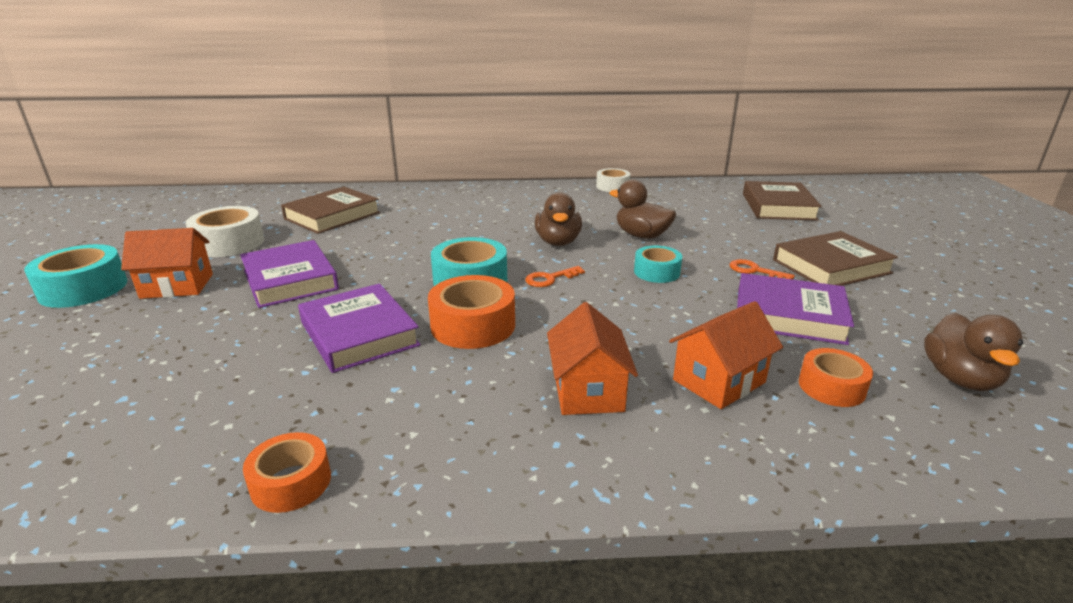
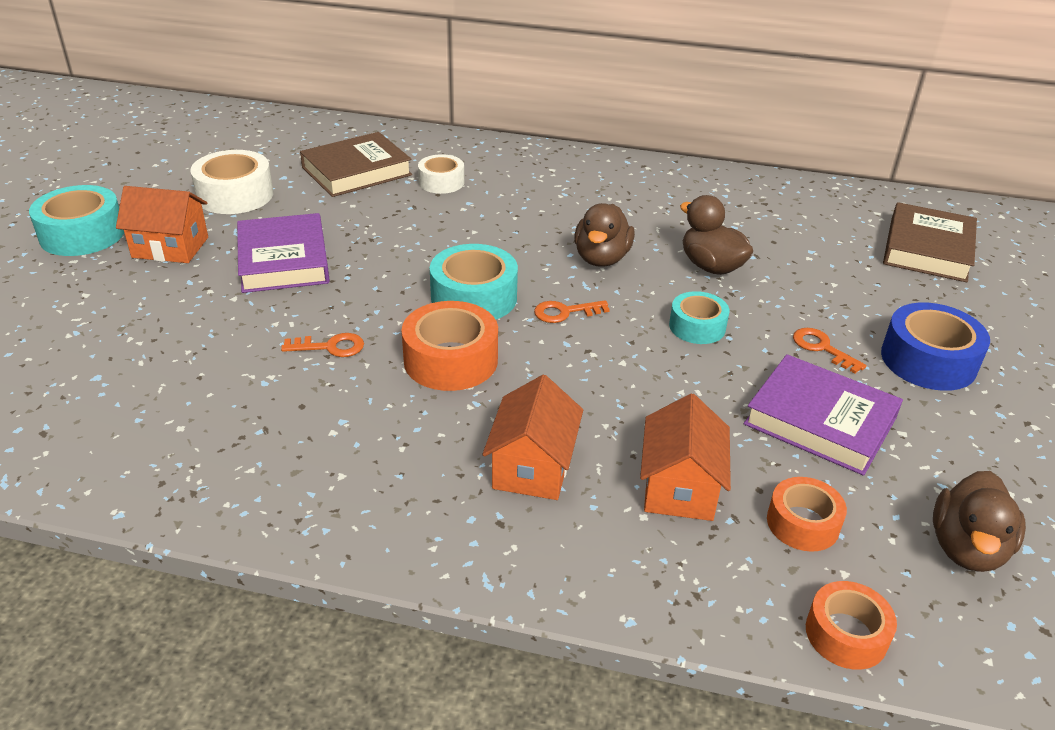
camera: 15 degrees right, 10 degrees up
orange tape [243,432,331,513] -> orange tape moved to [806,581,897,670]
purple book [298,284,420,373] -> orange key [281,333,364,357]
white tape [596,168,631,192] -> white tape moved to [418,154,464,194]
orange house [669,301,783,409] -> orange house turned 60 degrees counterclockwise [640,393,731,521]
brown book [773,231,898,286] -> blue tape [881,302,990,391]

